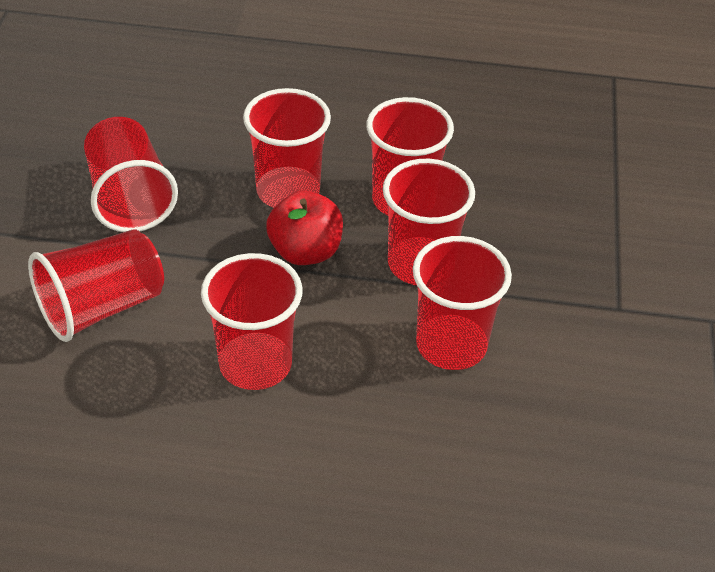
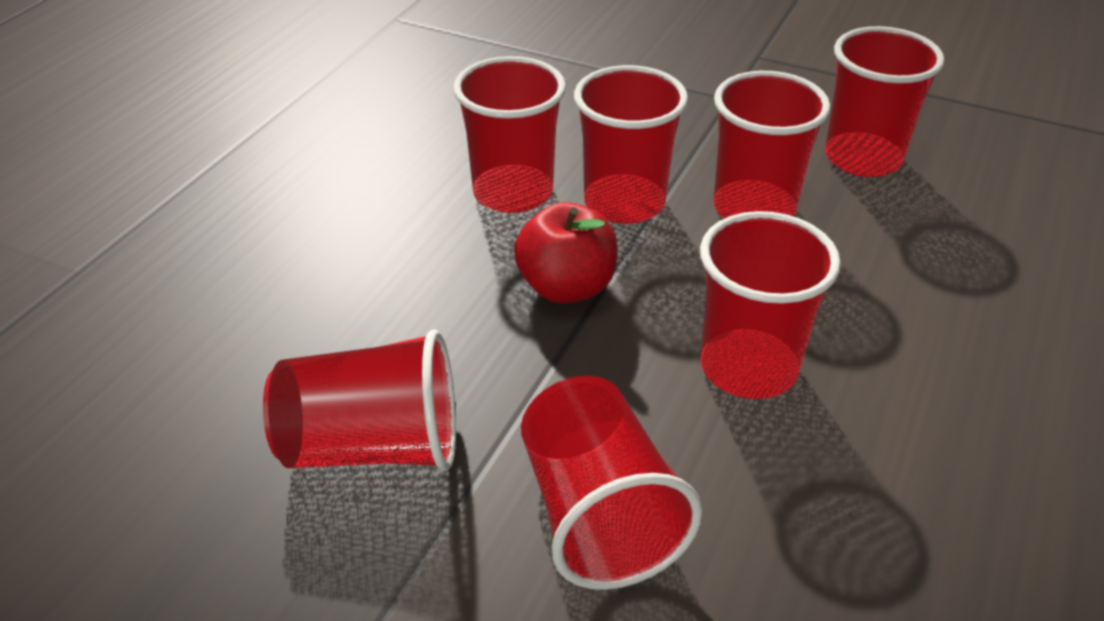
camera: 70 degrees left, 5 degrees down
red cup [243,88,331,208] -> red cup moved to [825,26,945,177]

